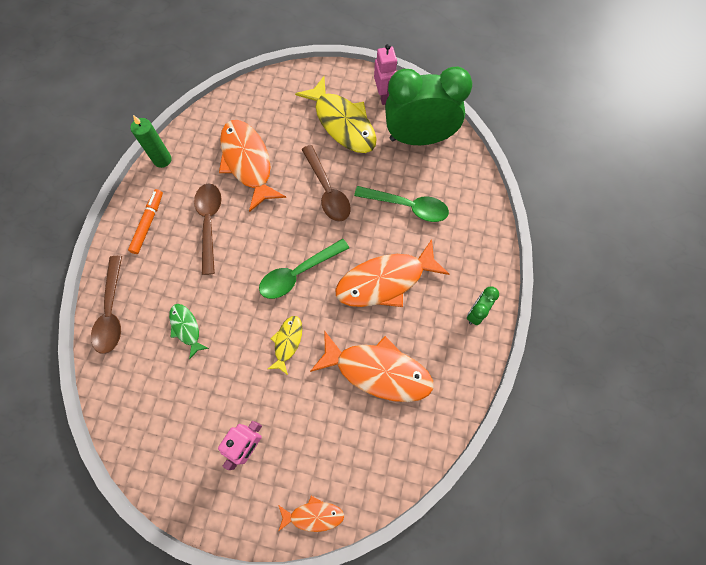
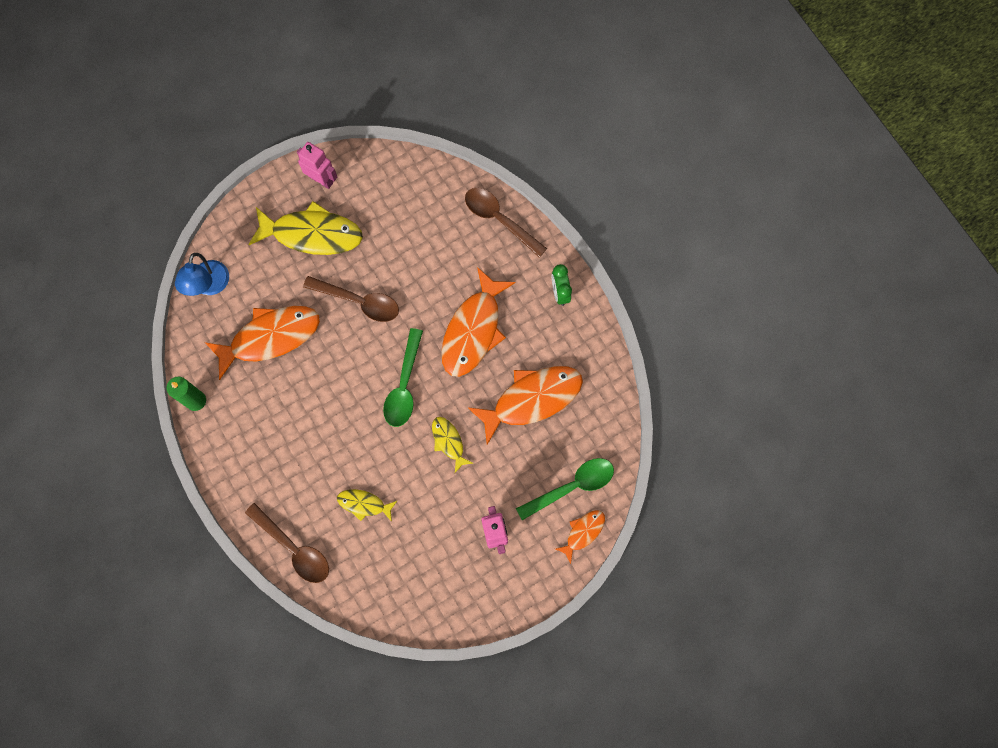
camera: 45 degrees left, 5 degrees up
orange marker [128,189,163,254] -> none
green fish [169,304,209,360] -> yellow fish [337,489,397,522]
brown spoon [194,184,222,275] -> brown spoon moved to [465,188,547,257]
orange fish [219,120,286,212] -> orange fish turned 135 degrees clockwise [204,306,320,380]
green spoon [354,186,449,222] -> green spoon moved to [516,458,614,520]
green clock [385,66,472,145] -> none
none -> blue lamp [175,253,229,296]

